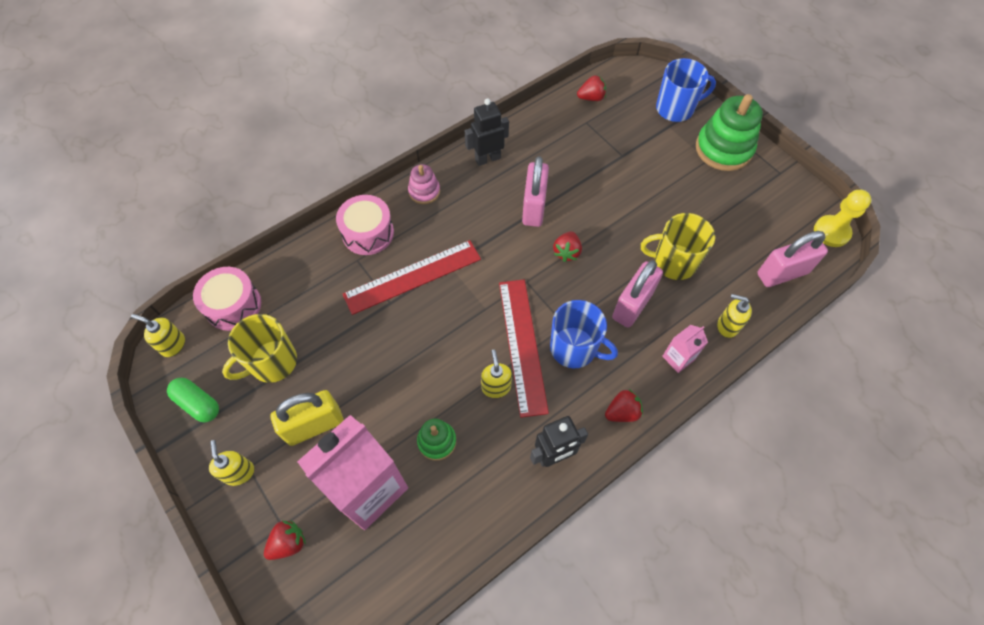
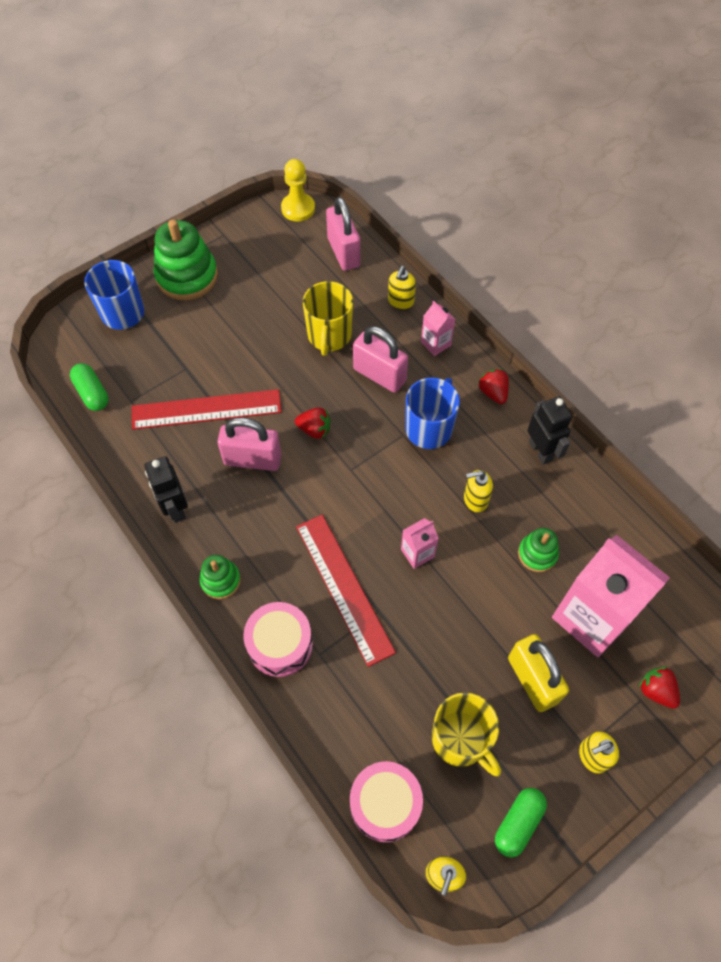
camera: 90 degrees left, 0 degrees up
pink stacking toy [408,164,440,204] -> green stacking toy [199,555,241,599]
red ruler [499,280,549,418] -> red ruler moved to [132,389,281,430]
red strawberry [577,75,606,101] -> green capsule [70,363,109,411]
none -> pink carton [401,518,439,569]

